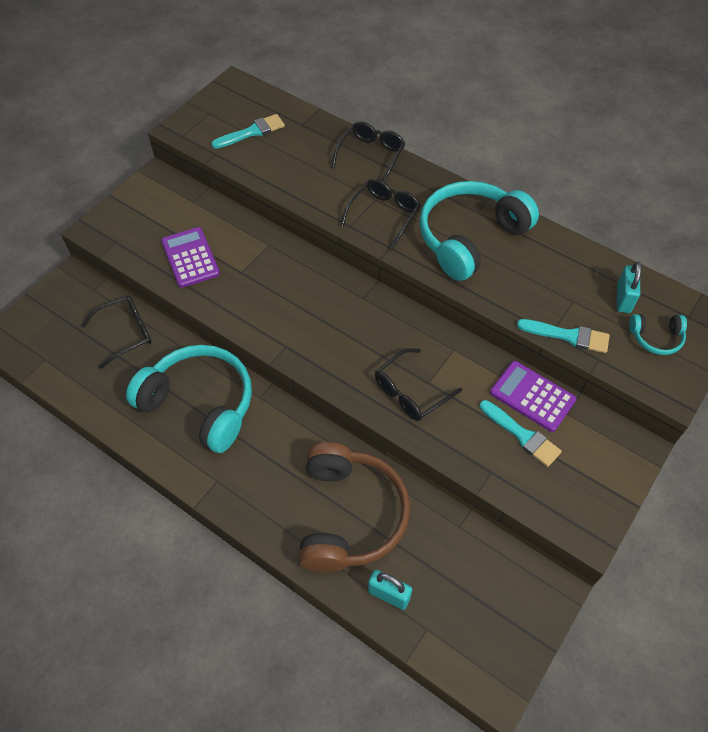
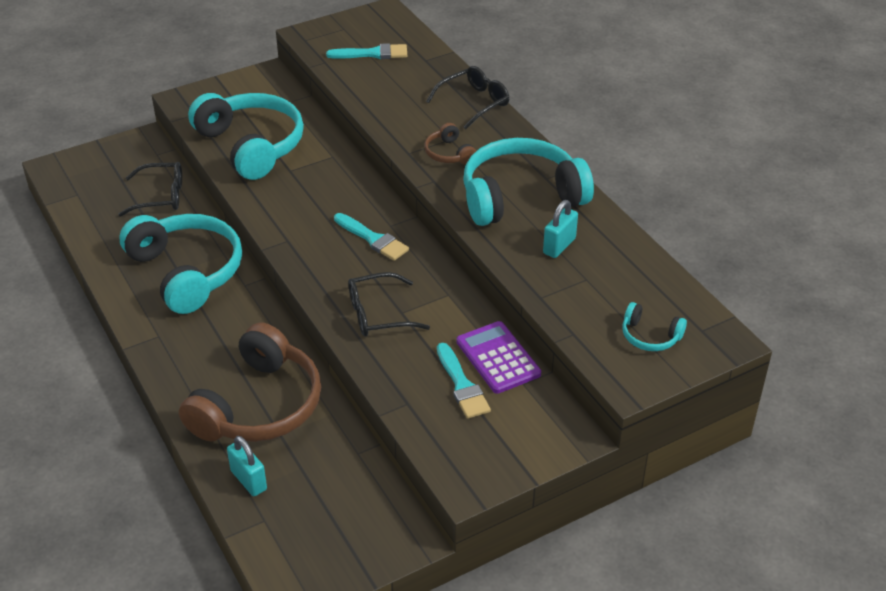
camera: 25 degrees right, 15 degrees down
purple calculator [161,227,220,288] -> turquoise headphones [188,93,304,180]
black glasses [340,178,421,249] -> brown headphones [424,123,476,165]
turquoise brush [517,319,610,353] -> turquoise brush moved to [334,213,409,261]
turquoise padlock [617,262,642,313] -> turquoise padlock moved to [543,200,578,258]

